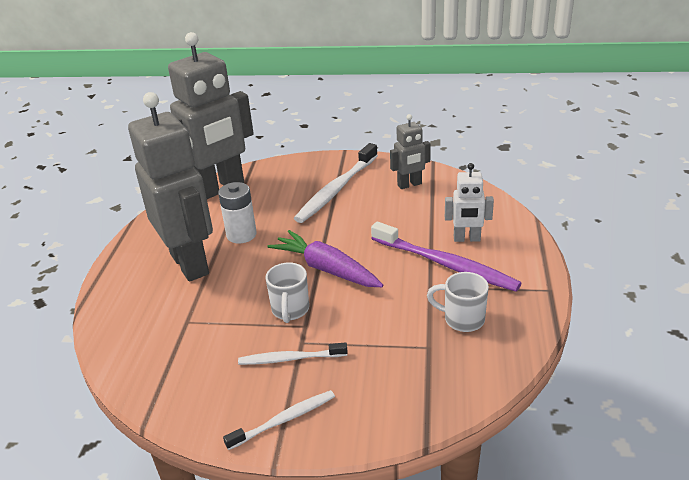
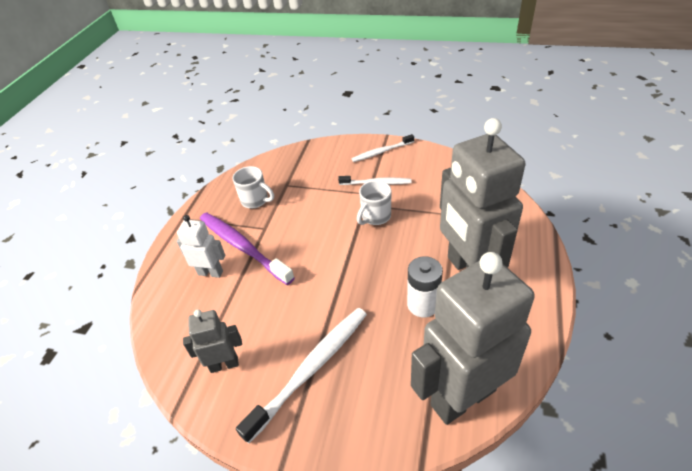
camera: 170 degrees left, 10 degrees up
white mug [266,262,309,323] -> white mug turned 150 degrees counterclockwise [357,180,391,225]
purple carrot [268,230,383,287] -> none

